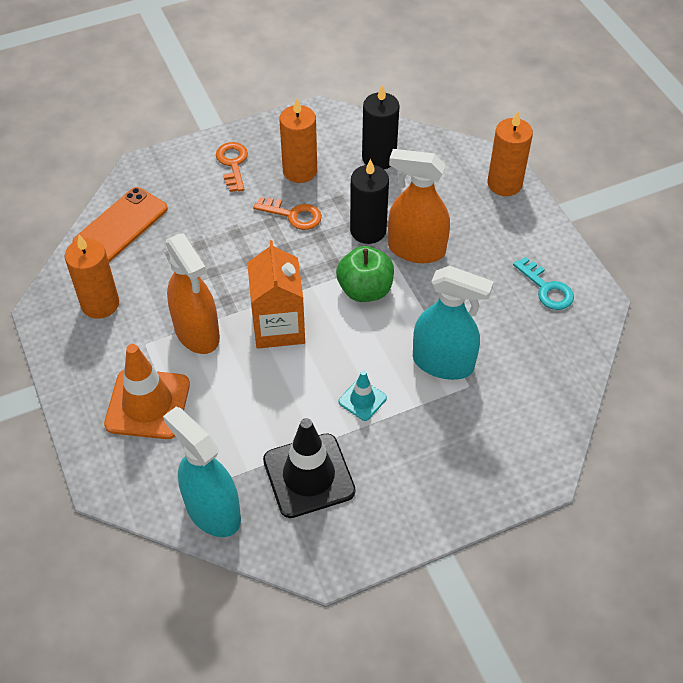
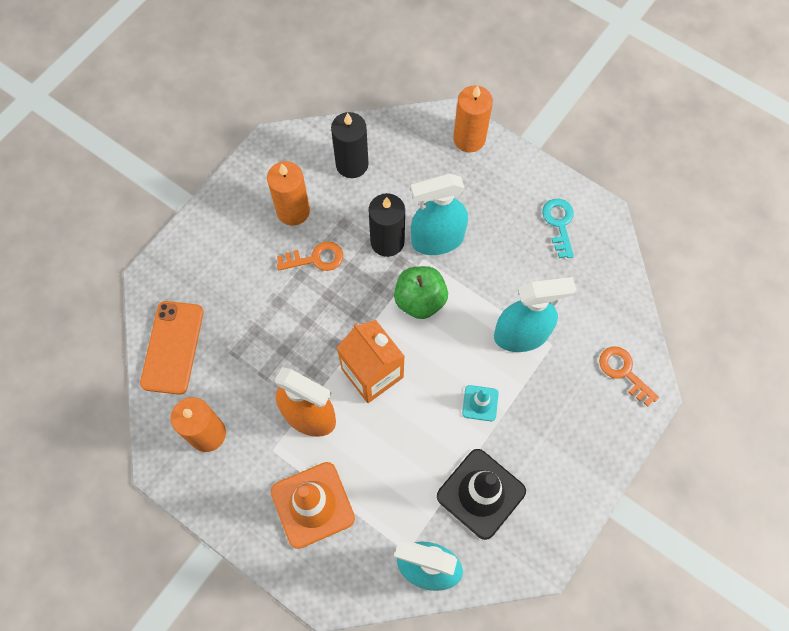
camera: 30 degrees left, 15 degrees up
orange key [216,142,248,192] -> orange key moved to [599,346,659,407]
orange spray bottle [388,149,450,263] -> turquoise spray bottle [411,173,468,255]
turquoise key [513,257,574,310] -> turquoise key turned 120 degrees counterclockwise [542,199,574,258]

